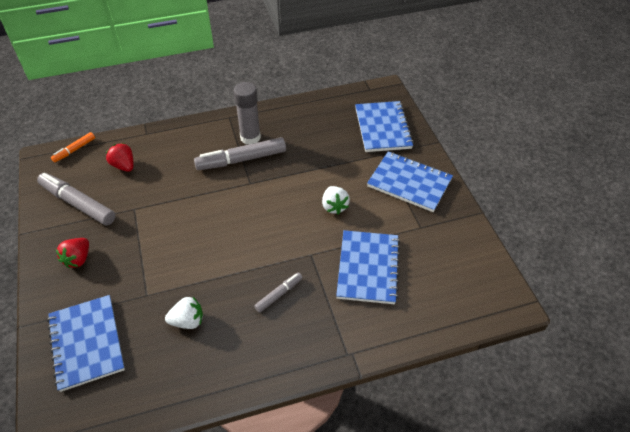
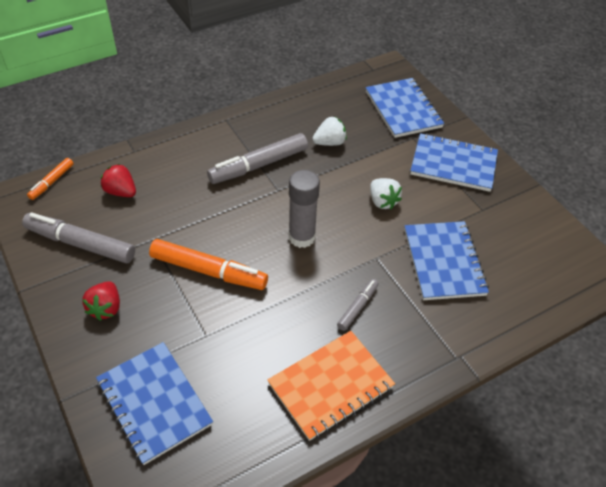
camera: 15 degrees left, 0 degrees up
white strawberry [165,296,203,329] -> white strawberry moved to [313,116,347,146]
grey glue stick [234,82,261,145] -> grey glue stick moved to [289,170,320,248]
none -> orange marker [149,239,268,290]
none -> orange notebook [268,331,395,441]

